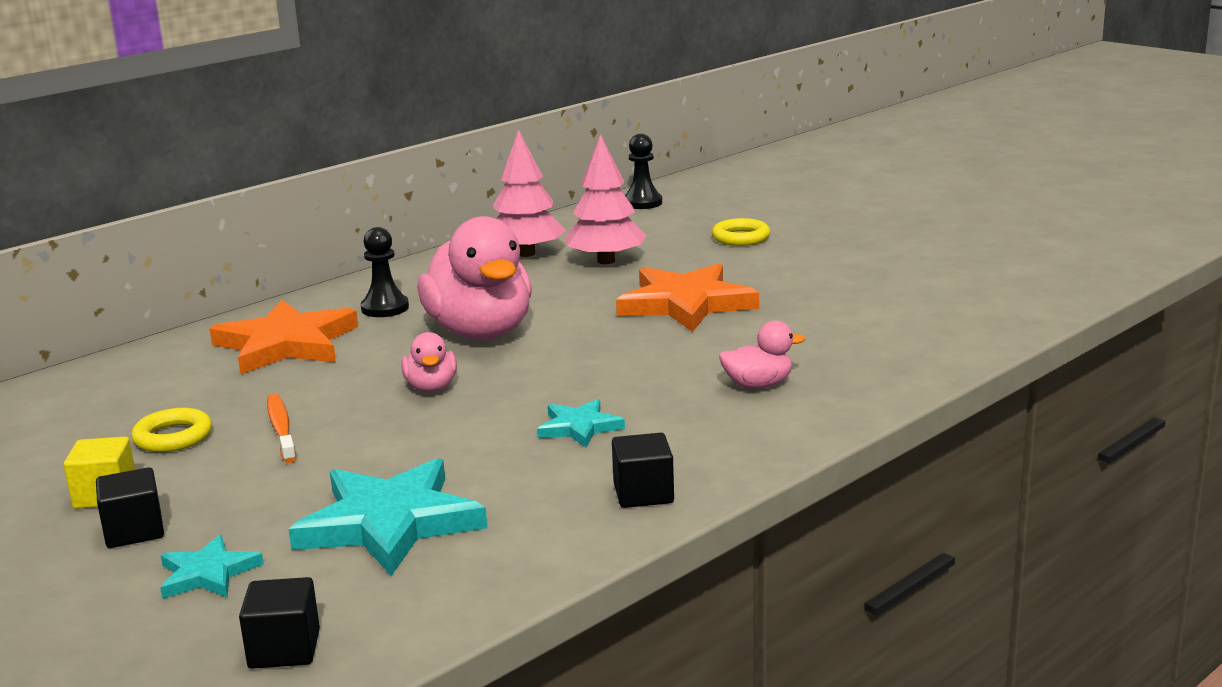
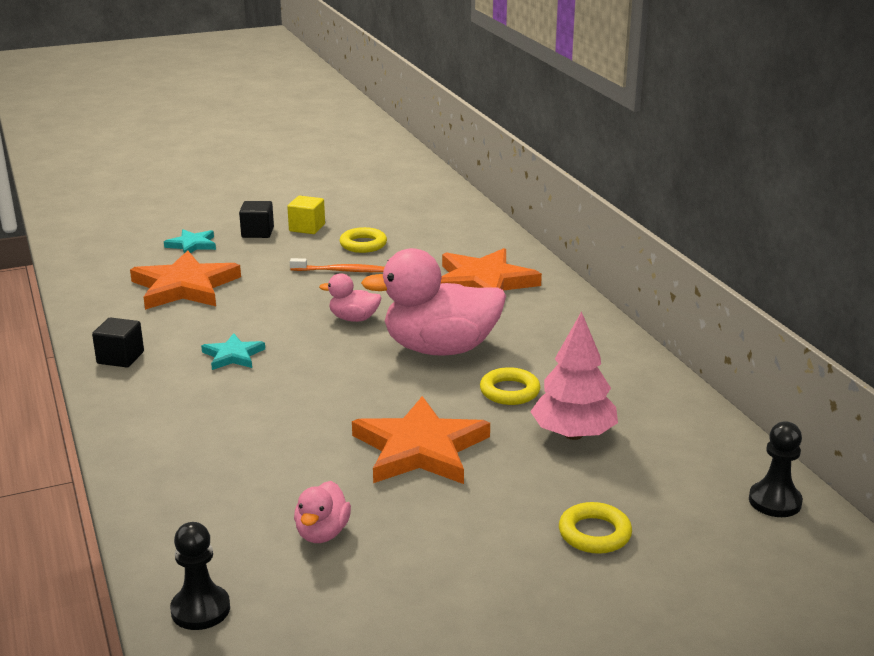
camera: 110 degrees right, 5 degrees up
black cube [239,577,320,669] -> none
turquoise star [289,458,488,576] -> orange star [130,250,241,310]
black pawn [361,227,409,317] -> black pawn moved to [170,522,230,630]
pink tree [493,129,566,257] -> none
pink duck [719,320,805,389] -> pink duck moved to [294,481,351,543]
none -> yellow ring [480,367,540,405]

